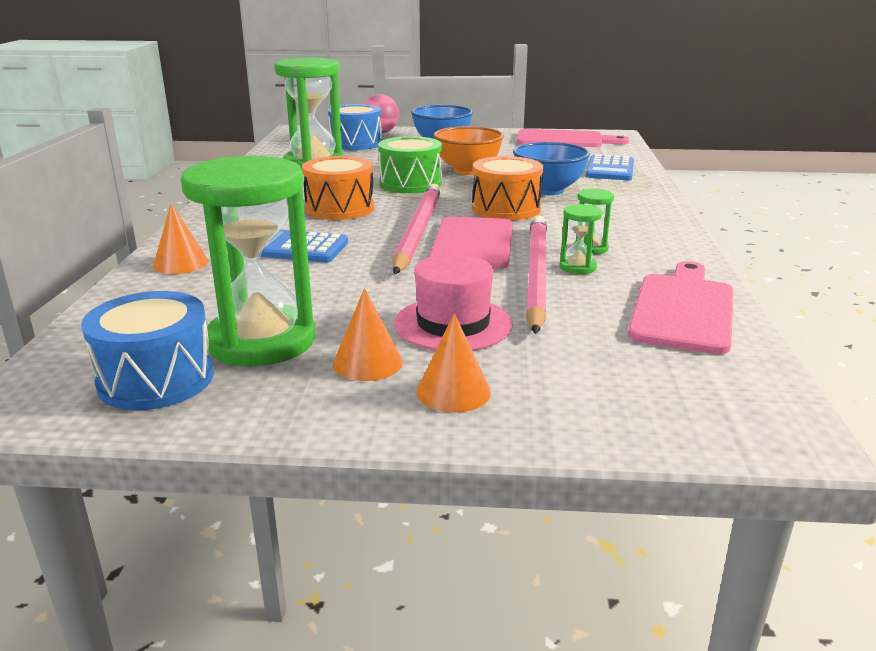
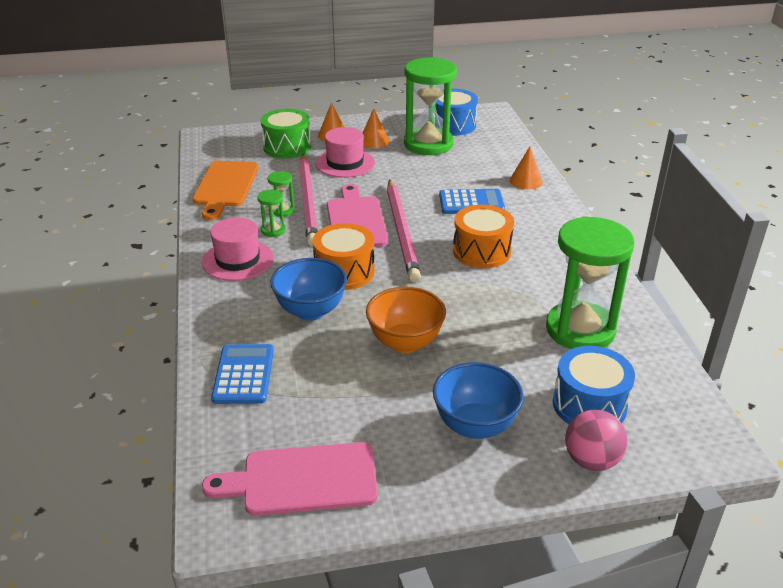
camera: 165 degrees right, 10 degrees up
green drum [378,136,442,193] -> green drum moved to [261,109,311,158]
pink cutting board [628,261,734,354] -> orange cutting board [192,161,258,220]
none -> pink hat [202,217,274,281]

